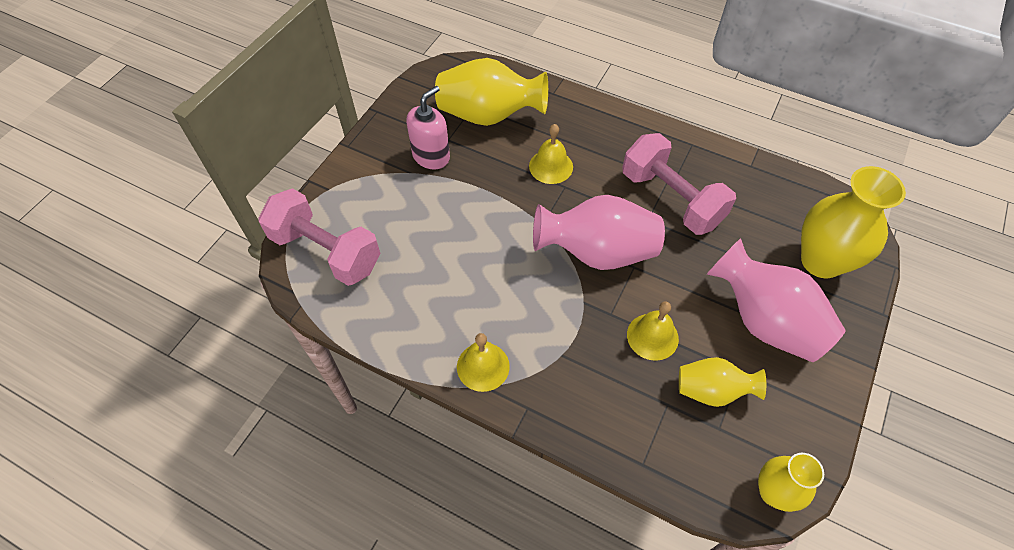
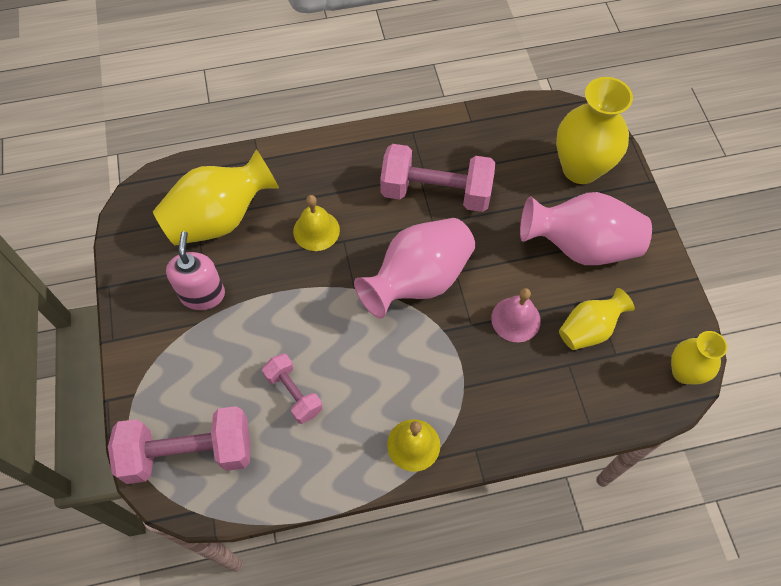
camera: 40 degrees left, 5 degrees up
yellow bell [627,302,679,361] -> pink bell [491,288,541,342]
none -> pink dumbbell [262,354,323,424]

